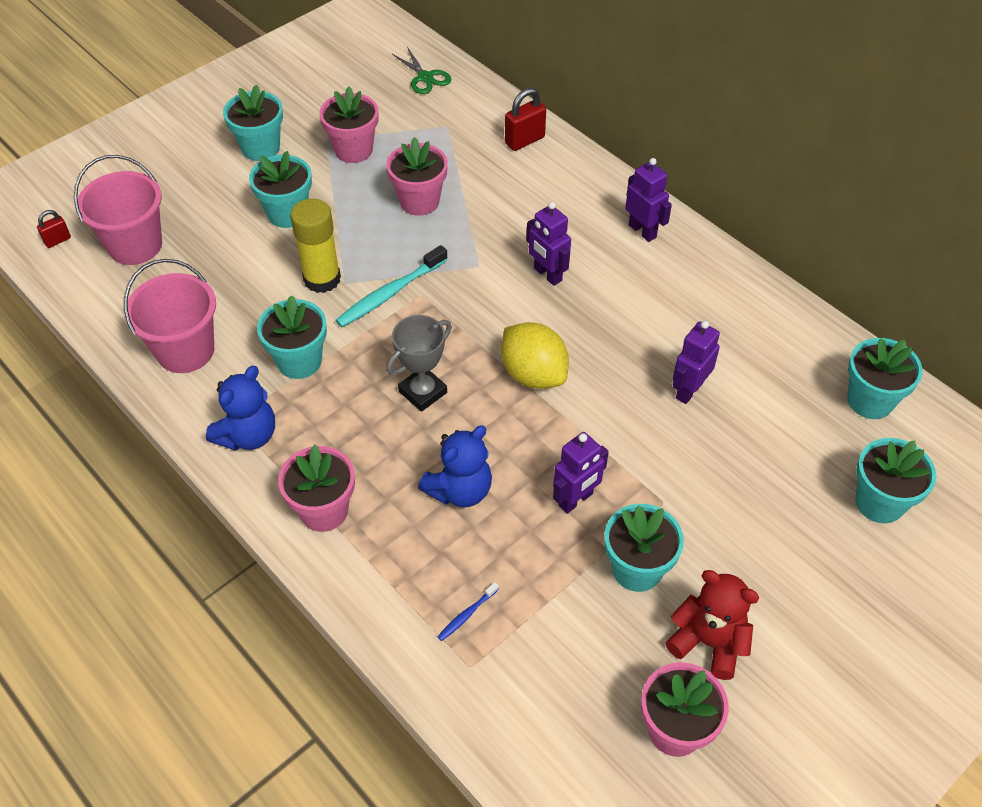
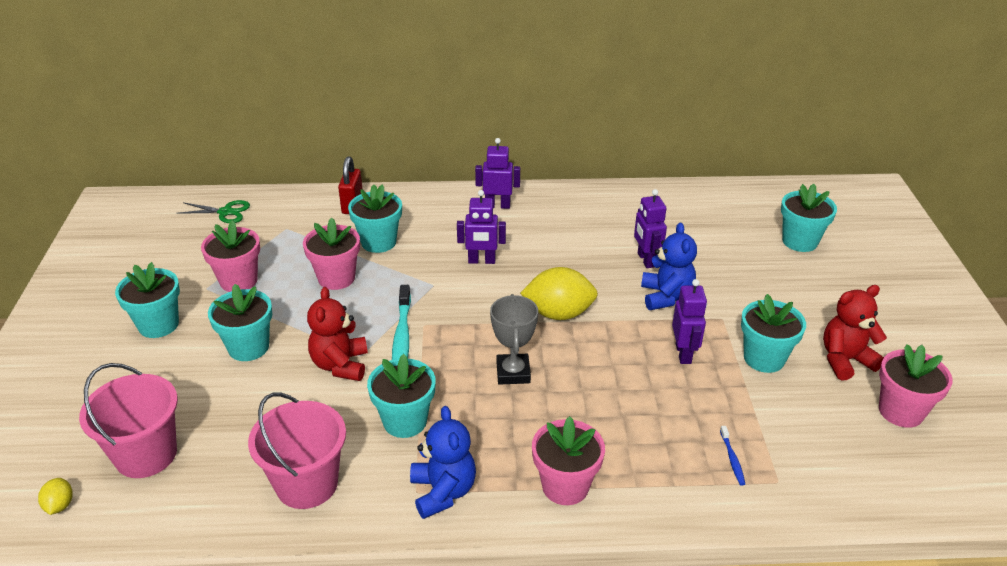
camera: 50 degrees left, 15 degrees down
red padlock [37,210,71,248] -> yellow lemon [38,478,73,515]
yellow glue stick [290,199,341,293] -> red teddy bear [307,287,368,381]
blue teddy bear [418,425,492,507] -> blue teddy bear moved to [641,222,697,310]
turquoise flower pot [847,338,923,419] -> turquoise flower pot moved to [348,184,402,253]

